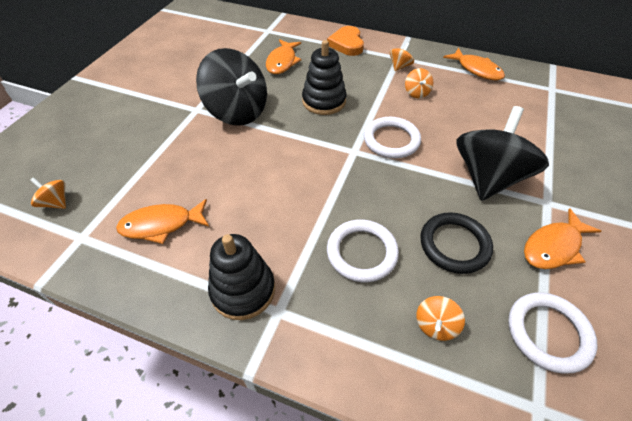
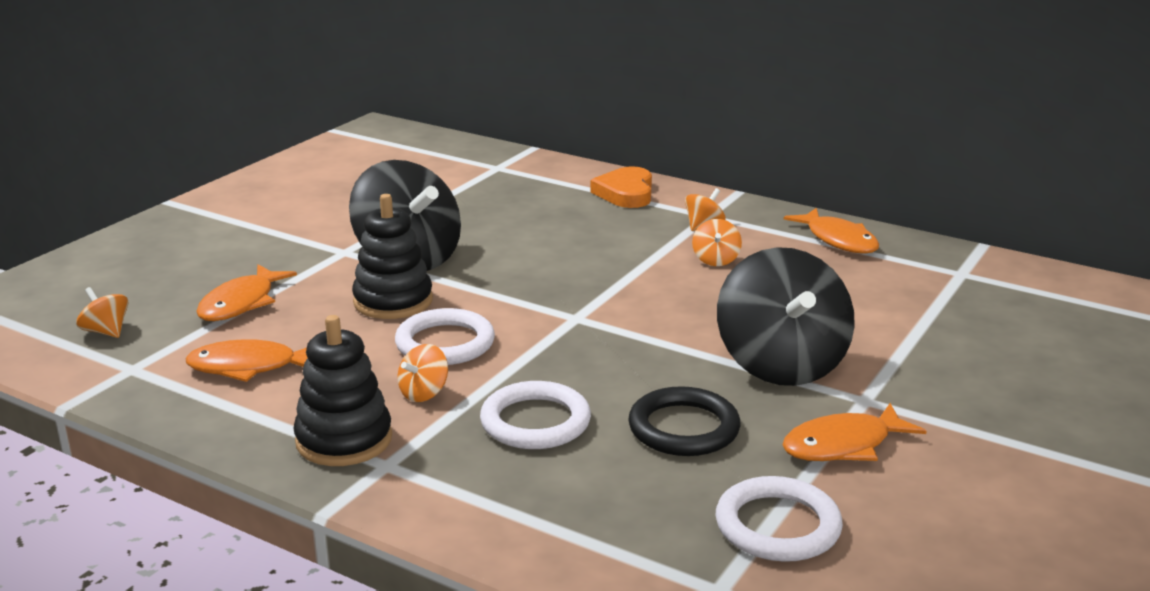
camera: 10 degrees right, 25 degrees down
orange fish [266,39,301,74] -> orange fish moved to [196,264,297,321]
black stacking toy [302,40,346,115] -> black stacking toy moved to [352,194,433,319]
white ring [364,117,421,158] -> white ring moved to [395,308,495,365]
orange spinning top [416,296,465,341] -> orange spinning top moved to [398,344,448,402]
black spinning top [457,106,549,201] -> black spinning top turned 135 degrees clockwise [717,247,855,386]

